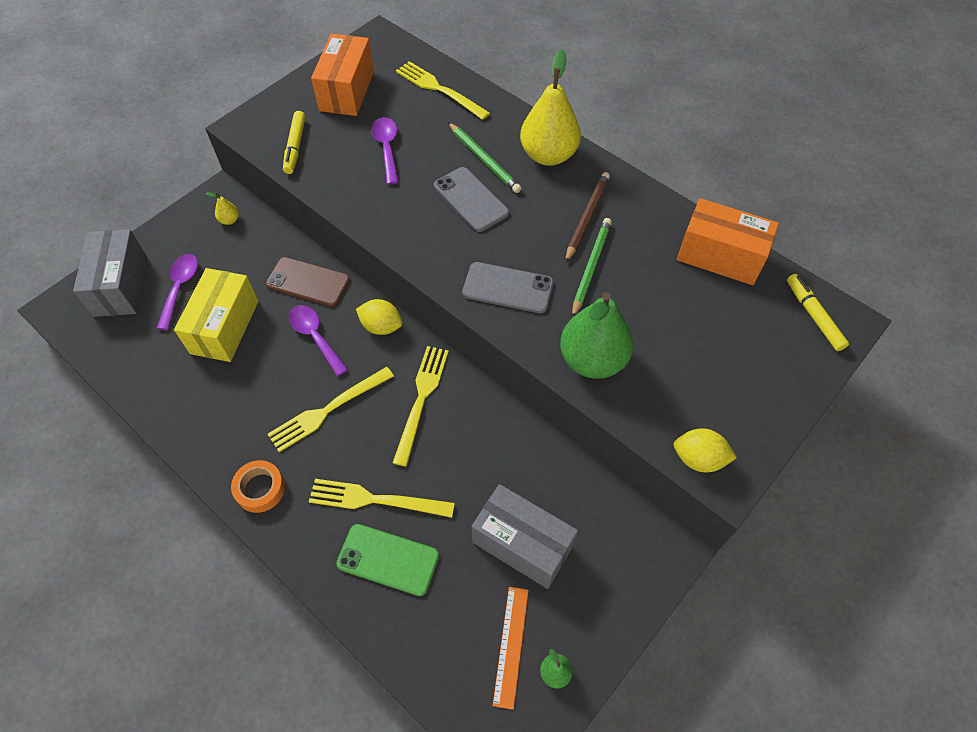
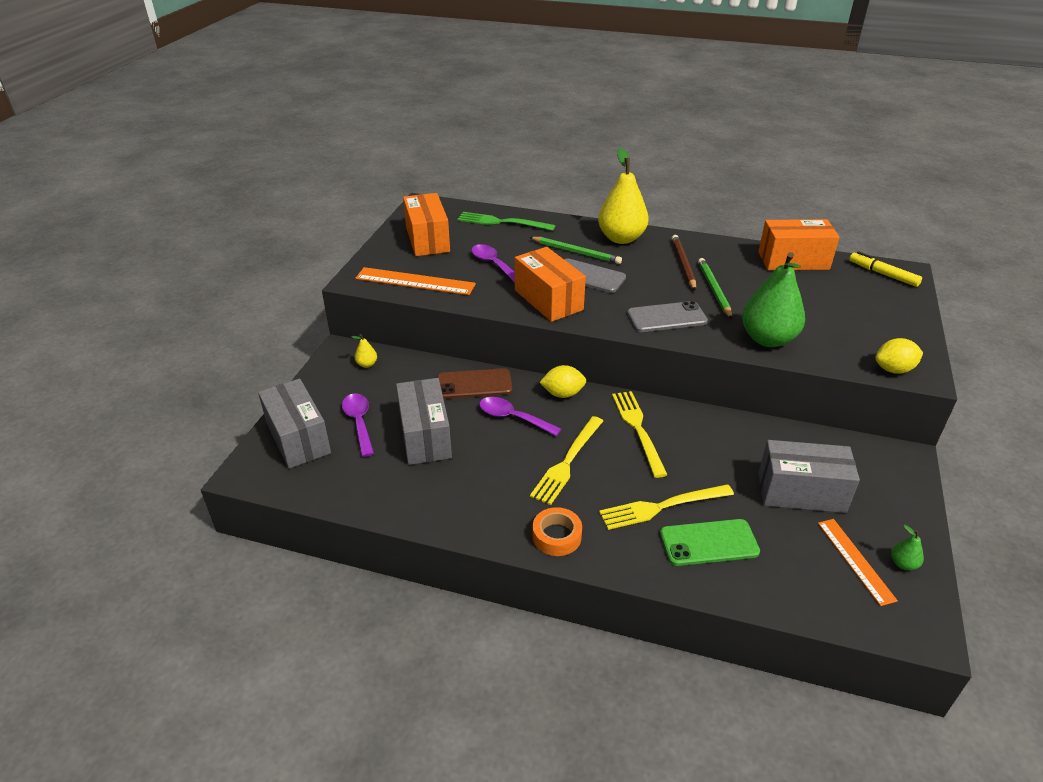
camera: 25 degrees left, 20 degrees down
yellow box [174,268,258,362] -> grey box [396,378,452,465]
yellow marker [283,111,306,174] -> orange ruler [355,267,476,295]
yellow fork [396,61,490,120] -> green fork [457,212,556,231]
none -> orange box [515,247,586,322]

